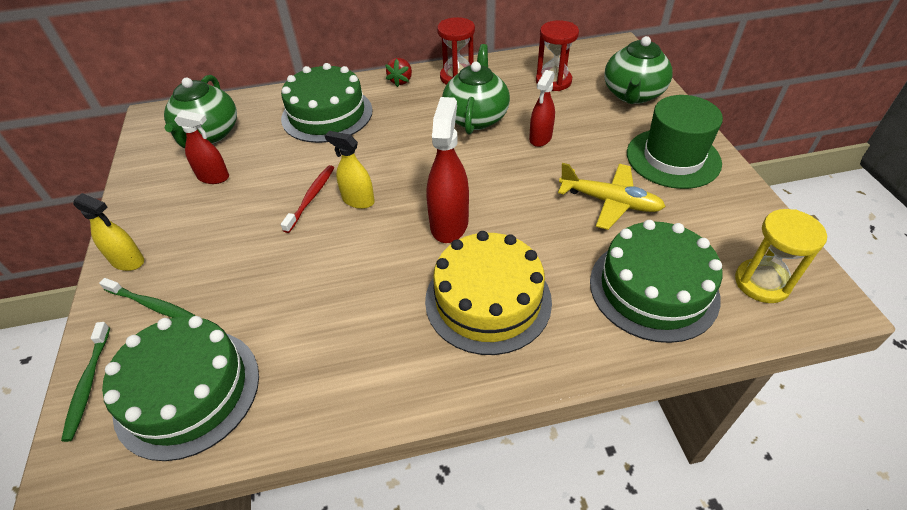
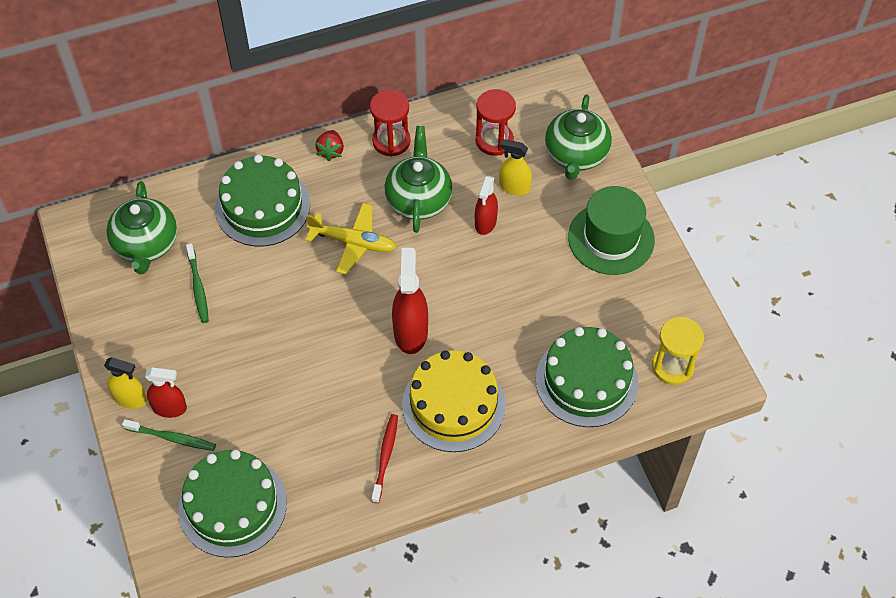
camera: 10 degrees left, 10 degrees up
green toothbrush [61,322,110,442] -> green toothbrush moved to [186,243,209,323]
red spray bottle [174,110,229,184] -> red spray bottle moved to [145,368,187,418]
red toothbrush [281,165,334,233] -> red toothbrush moved to [372,414,398,503]
yellow spray bottle [325,131,375,209] -> yellow spray bottle moved to [499,139,532,195]
yellow plane [558,163,666,230] -> yellow plane moved to [305,203,396,274]

